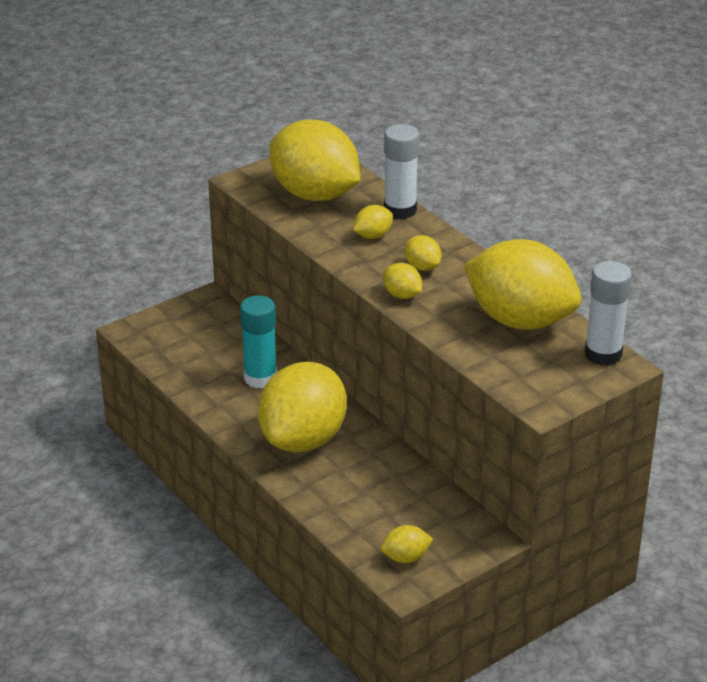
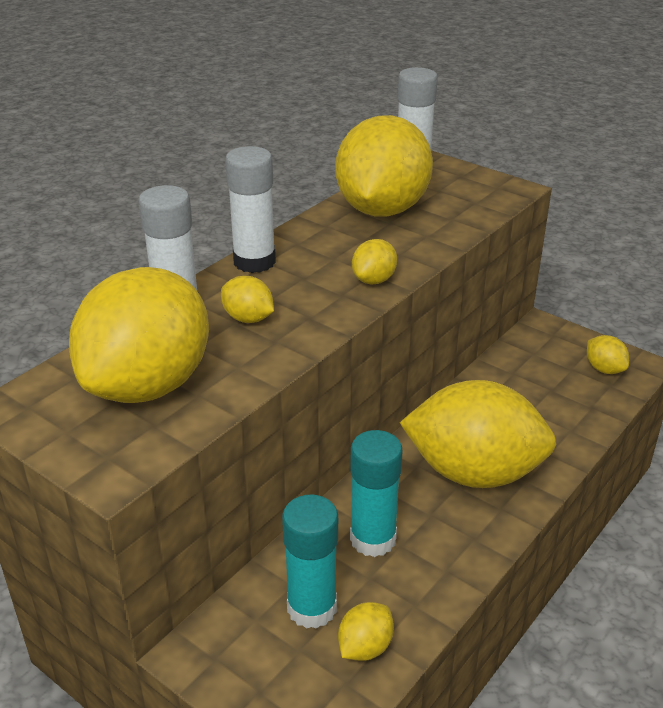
camera: 105 degrees left, 0 degrees up
yellow lemon [404,235,442,271] -> yellow lemon moved to [338,602,394,661]
none -> white glue stick [225,146,276,273]
none -> turquoise glue stick [282,494,338,629]

